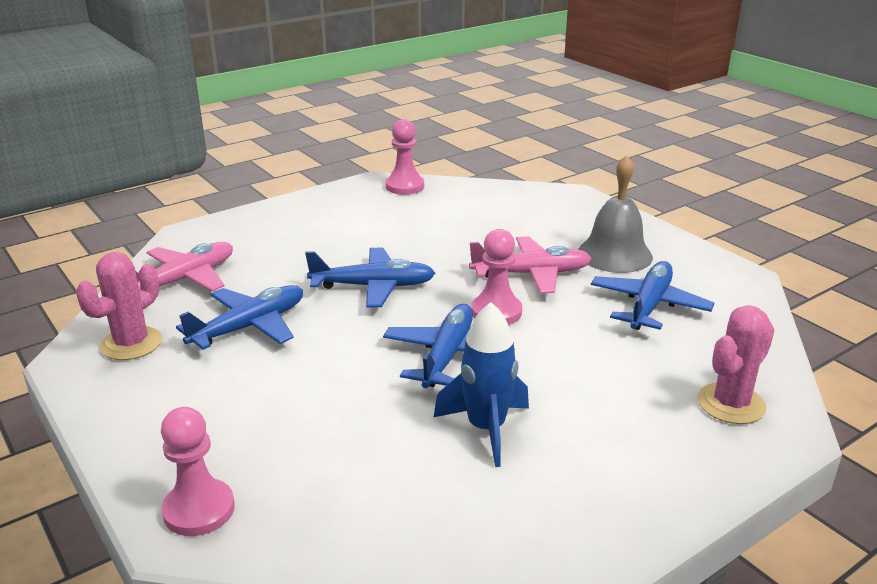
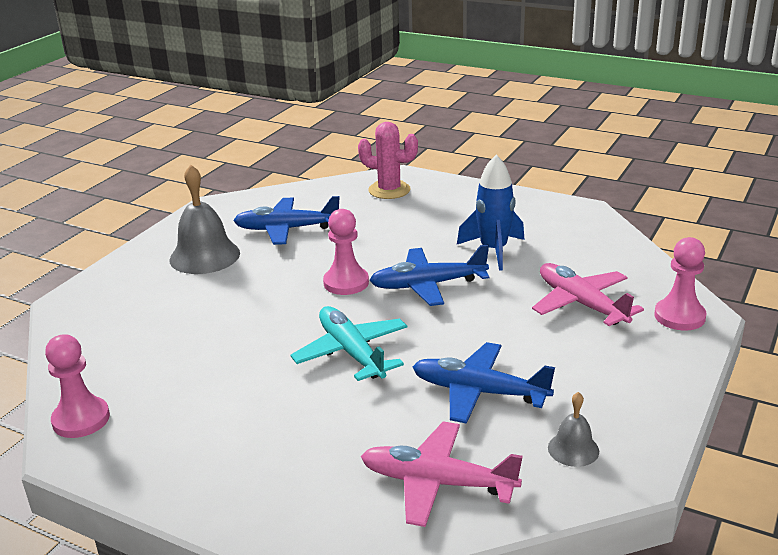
camera: 115 degrees left, 0 degrees up
pink cactus [76,252,162,360] -> grey bell [548,392,599,467]
blue plane [305,248,435,308] -> turquoise plane [290,306,407,381]
pink plane [469,236,592,294] -> pink plane moved to [532,263,644,326]

